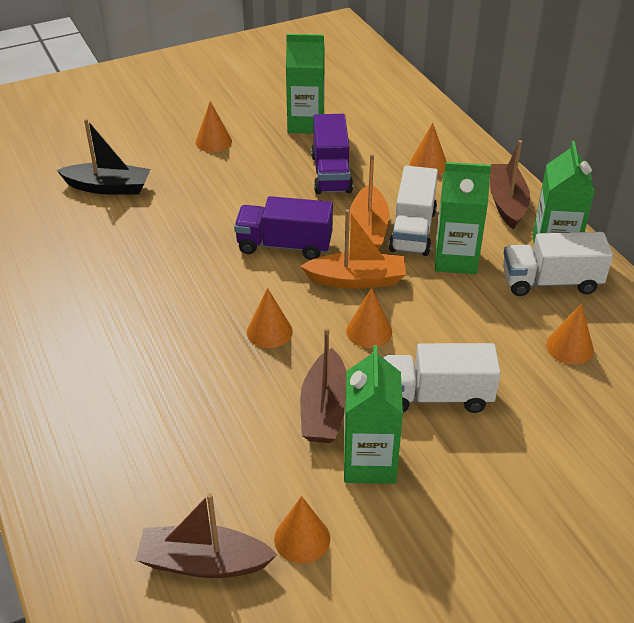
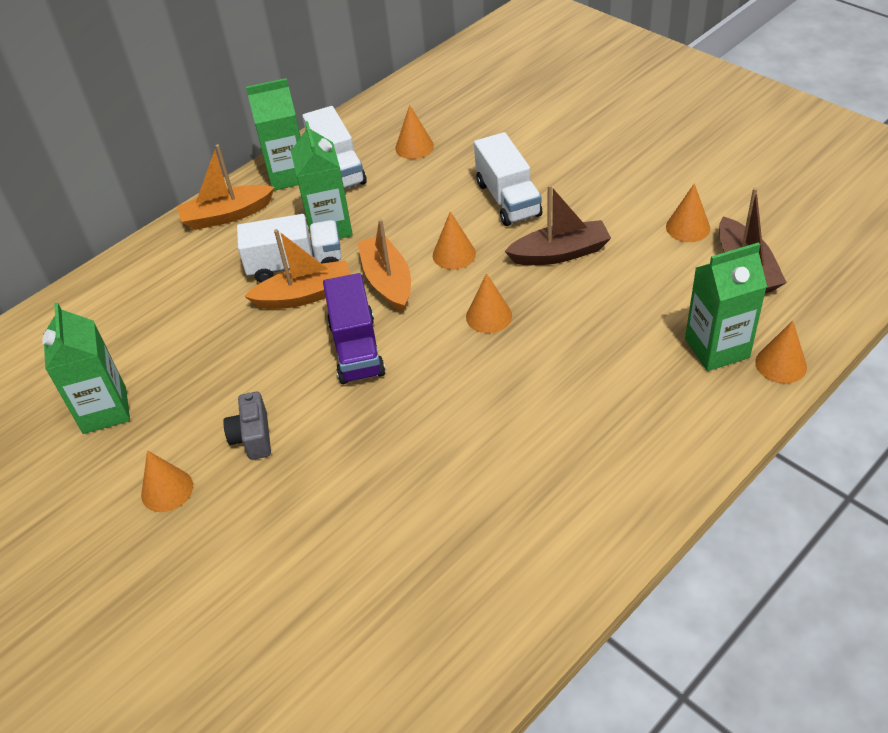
camera: 105 degrees left, 5 degrees up
black boat [57,119,151,195] -> none
purple truck [311,114,353,194] -> none
green carton [344,345,403,484] -> green carton moved to [685,242,767,371]
orange cone [410,123,447,174] -> orange cone moved to [755,321,807,384]
brown boat [490,140,530,229] -> orange boat [177,144,275,230]
none -> grey camera [223,392,271,460]

